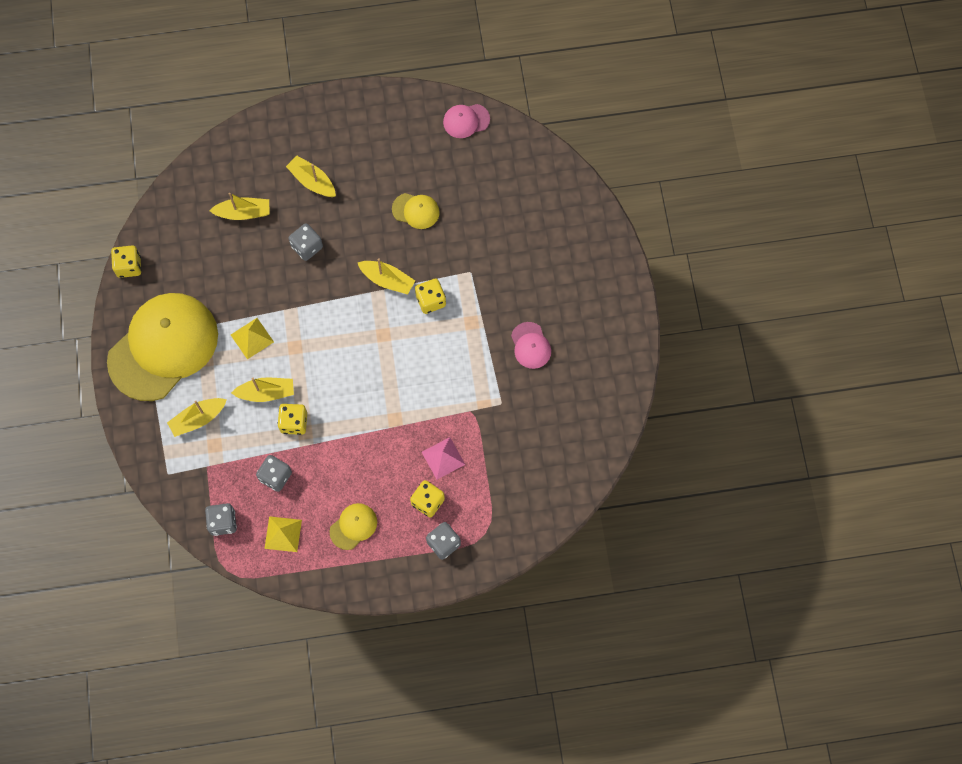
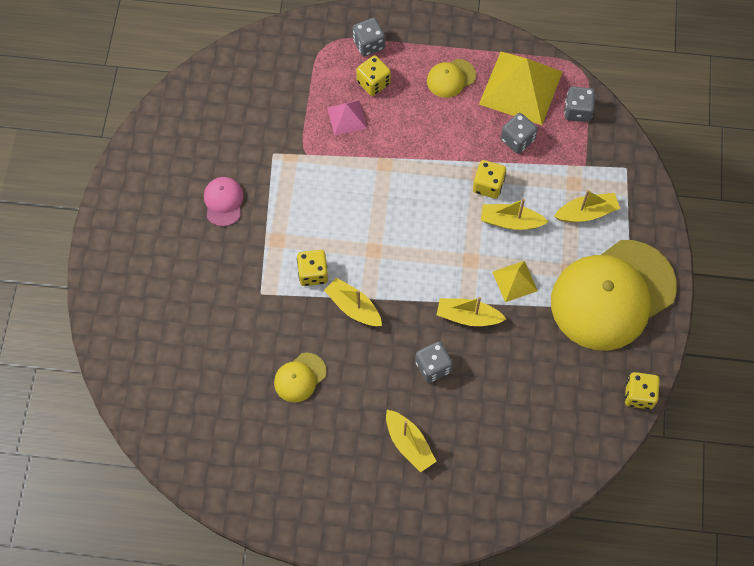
camera: 165 degrees left, 5 degrees down
yellow boat [209,193,270,220] -> yellow boat moved to [437,297,506,326]
yellow pyramid [264,516,302,552] -> yellow pyramid [479,52,562,125], size x2.01
yellow cap [392,193,440,229] -> yellow cap turned 75 degrees counterclockwise [274,353,326,403]
pink cap [443,104,490,138] -> none

